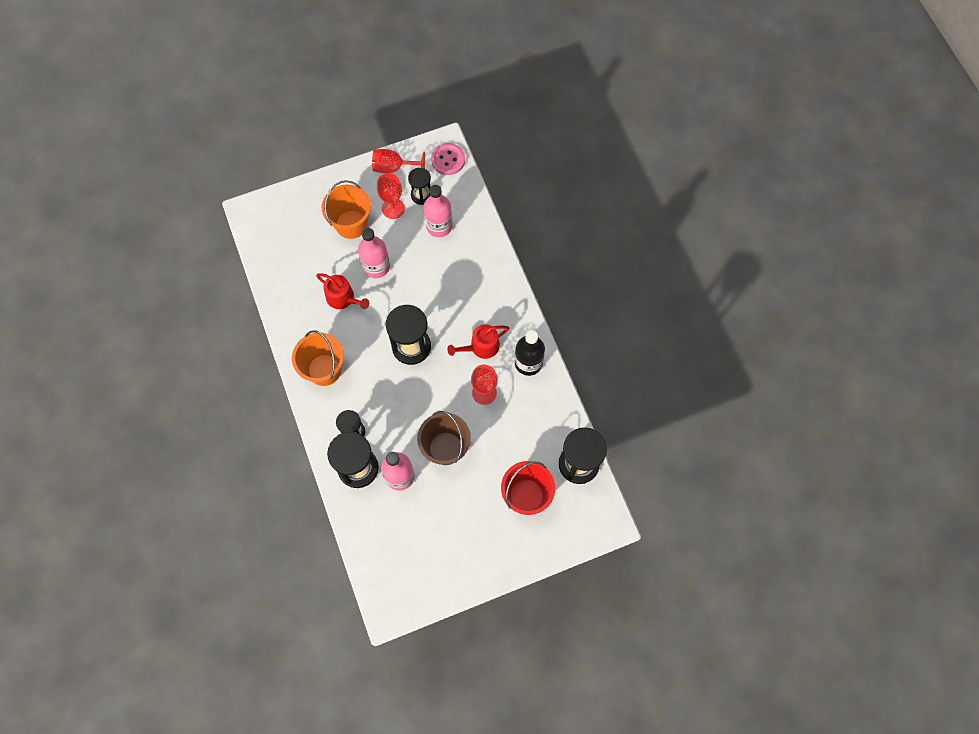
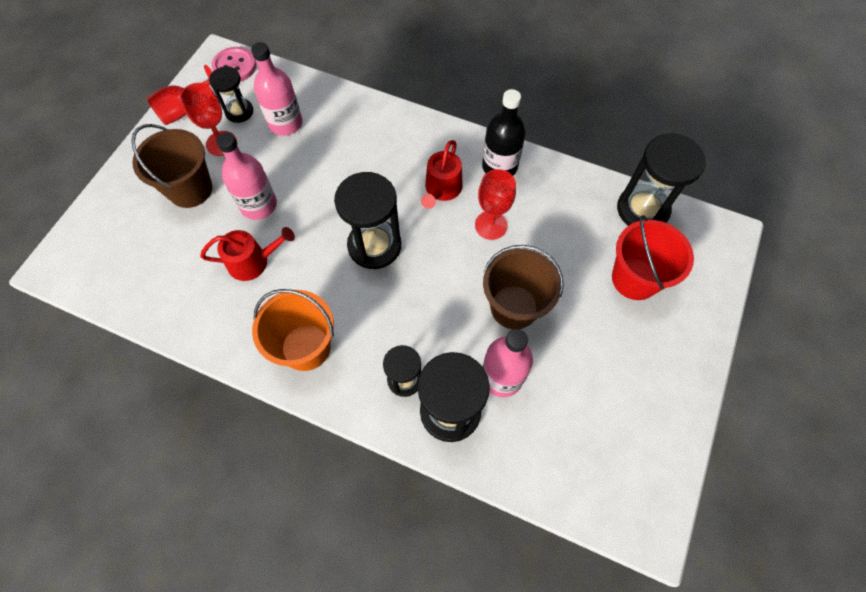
camera: 45 degrees left, 5 degrees down
orange bucket [322,180,371,239] -> brown bucket [131,124,212,208]

